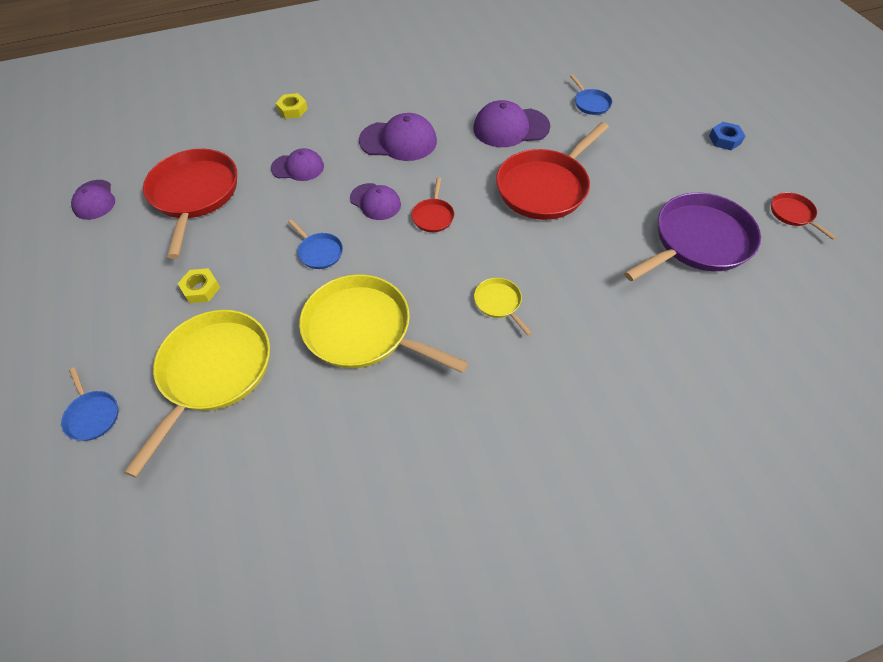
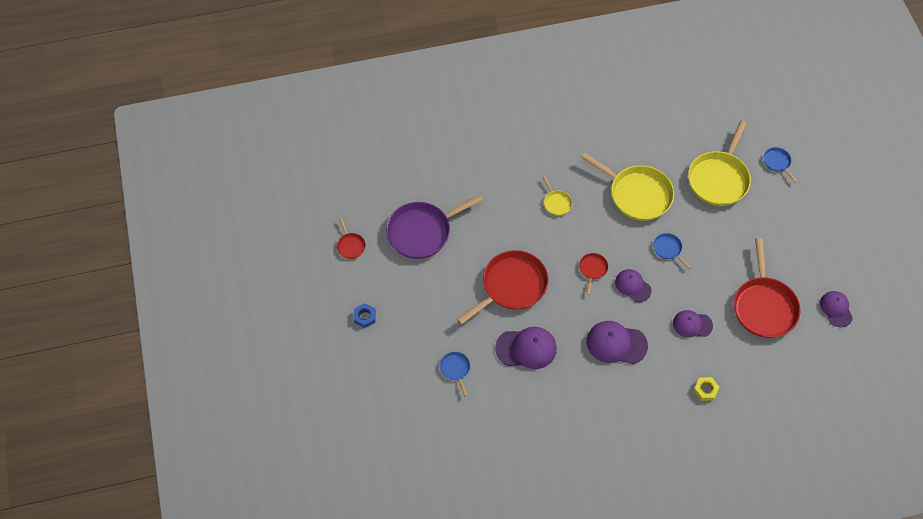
camera: 175 degrees left, 5 degrees up
yellow nut [178,268,220,303] -> none

